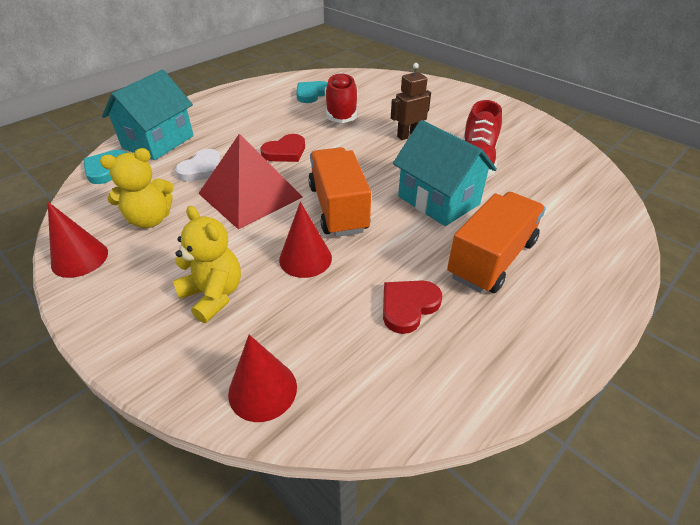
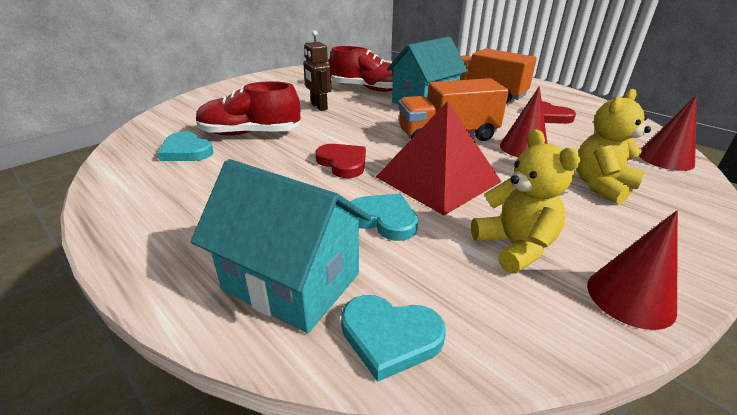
camera: 90 degrees left, 10 degrees down
white heart [175,149,221,181] -> turquoise heart [350,193,418,241]

